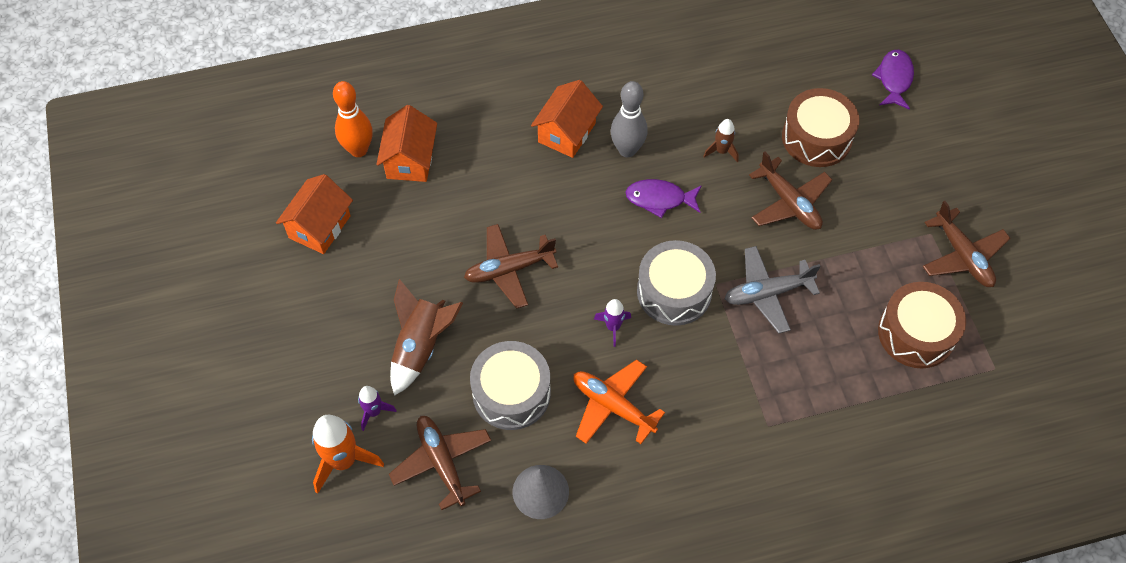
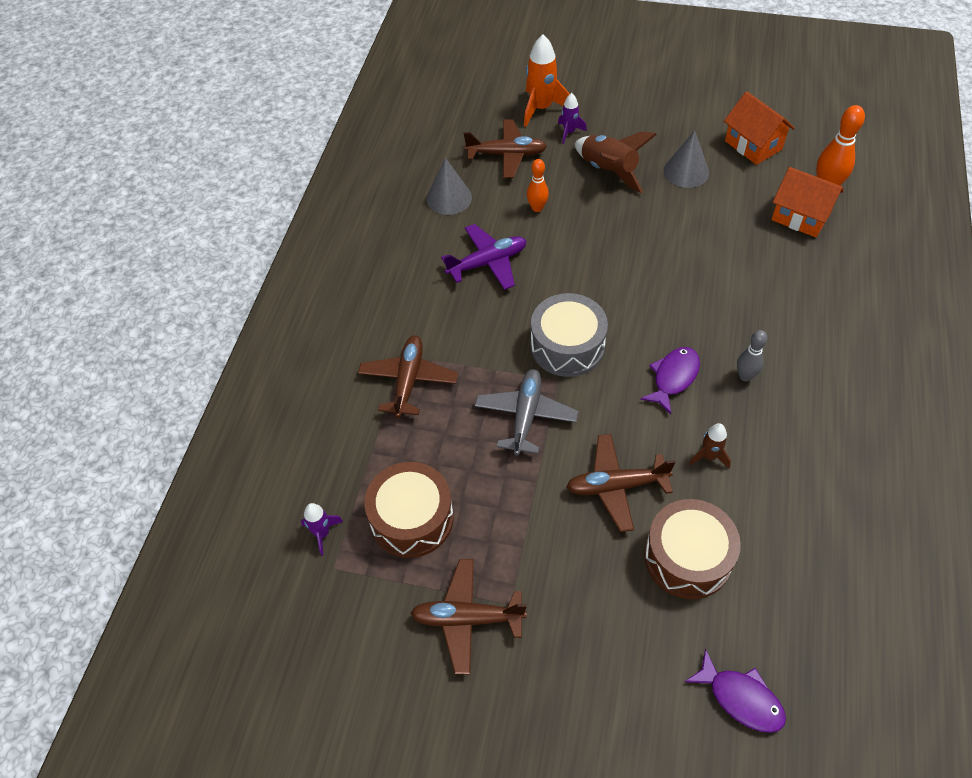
camera: 120 degrees right, 5 degrees down
brown plane [464,224,558,309] -> brown plane moved to [358,335,458,418]
grey drum [470,341,551,430] -> orange bowling pin [527,159,549,212]
orange house [531,80,603,158] -> none
orange plane [573,360,665,444] -> purple plane [441,224,527,290]
purple rocket [594,299,631,347] -> purple rocket moved to [301,503,343,556]
grey bowling pin [610,81,648,157] -> grey bowling pin [737,330,767,381], size x0.63
none -> grey cone [664,131,709,188]

